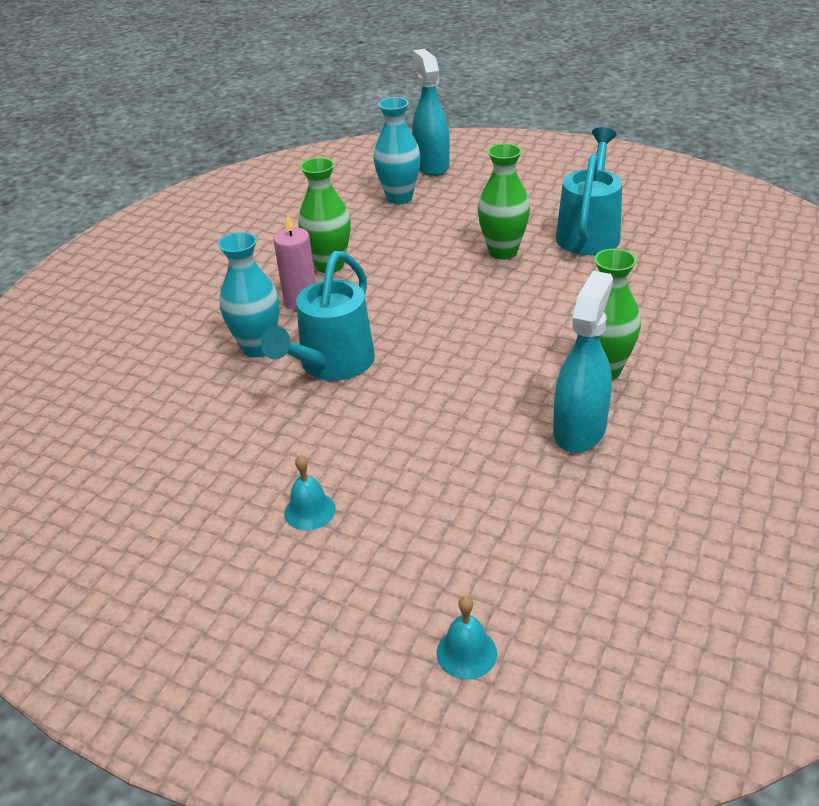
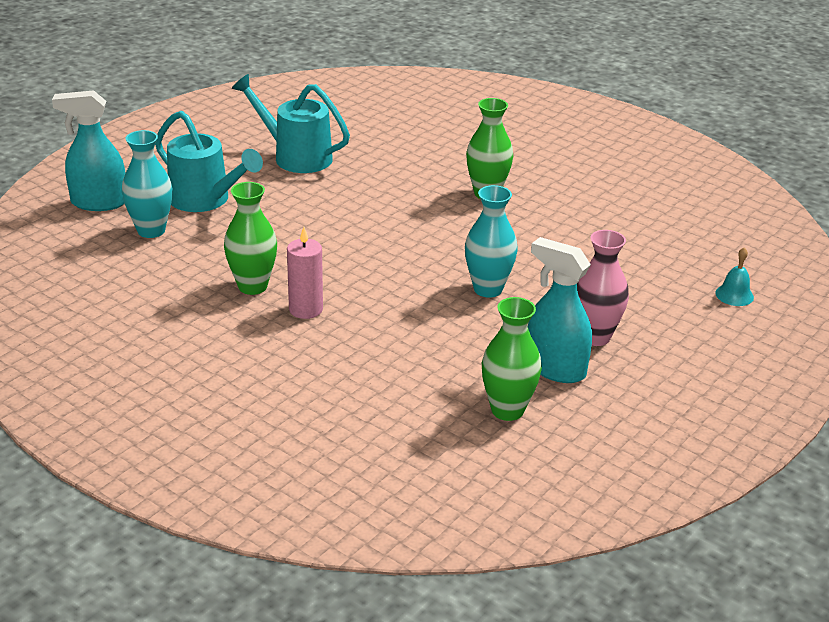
camera: 80 degrees left, 5 degrees down
turquoise vase [218,232,279,358] -> turquoise vase moved to [465,185,518,298]
turquoise watering can [261,251,375,381] -> turquoise watering can moved to [155,111,263,212]
turquoise bell [284,455,336,531] -> pink vase [577,230,629,346]
green vase [477,144,530,260] -> green vase moved to [482,297,542,421]
turquoise spray bottle [553,271,613,453] -> turquoise spray bottle moved to [528,237,592,383]

